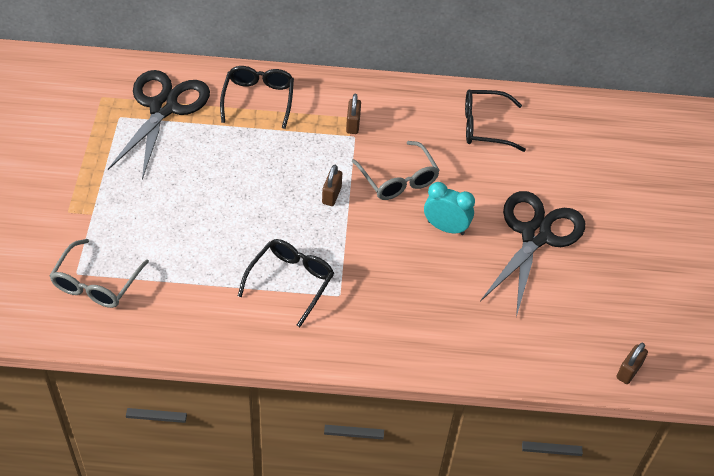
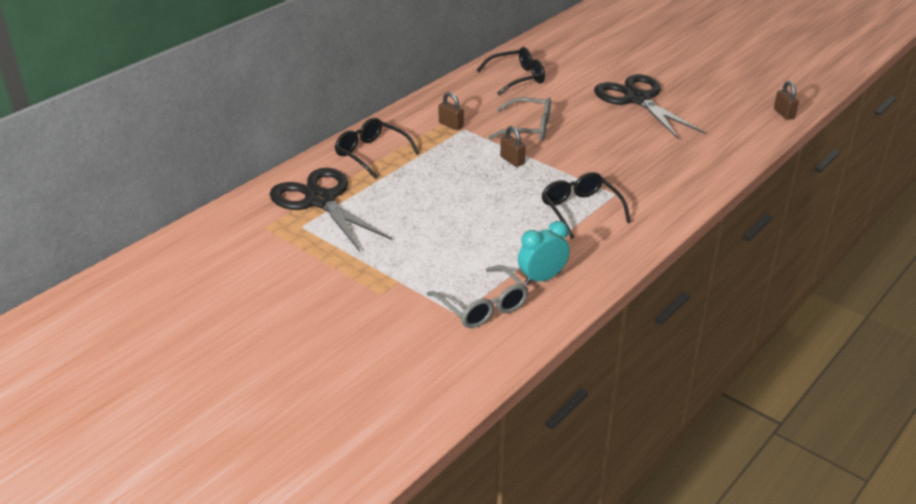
camera: 50 degrees left, 15 degrees down
turquoise clock [424,182,475,235] -> turquoise clock moved to [518,221,570,285]
black glasses [465,90,526,152] -> black glasses turned 150 degrees counterclockwise [476,47,545,95]

